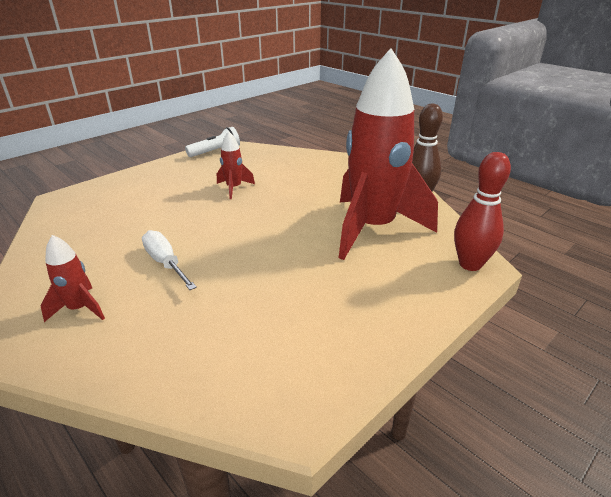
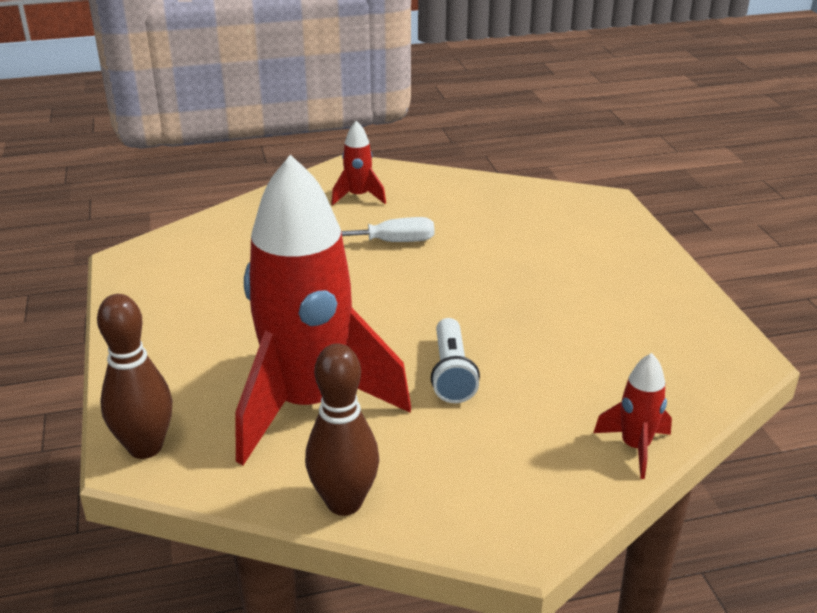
camera: 120 degrees right, 0 degrees up
white flashlight [185,127,240,157] -> white flashlight moved to [431,318,480,403]
red rocket [217,131,255,199] -> red rocket moved to [593,353,672,479]
red bowling pin [454,152,511,271] -> brown bowling pin [97,294,172,459]

